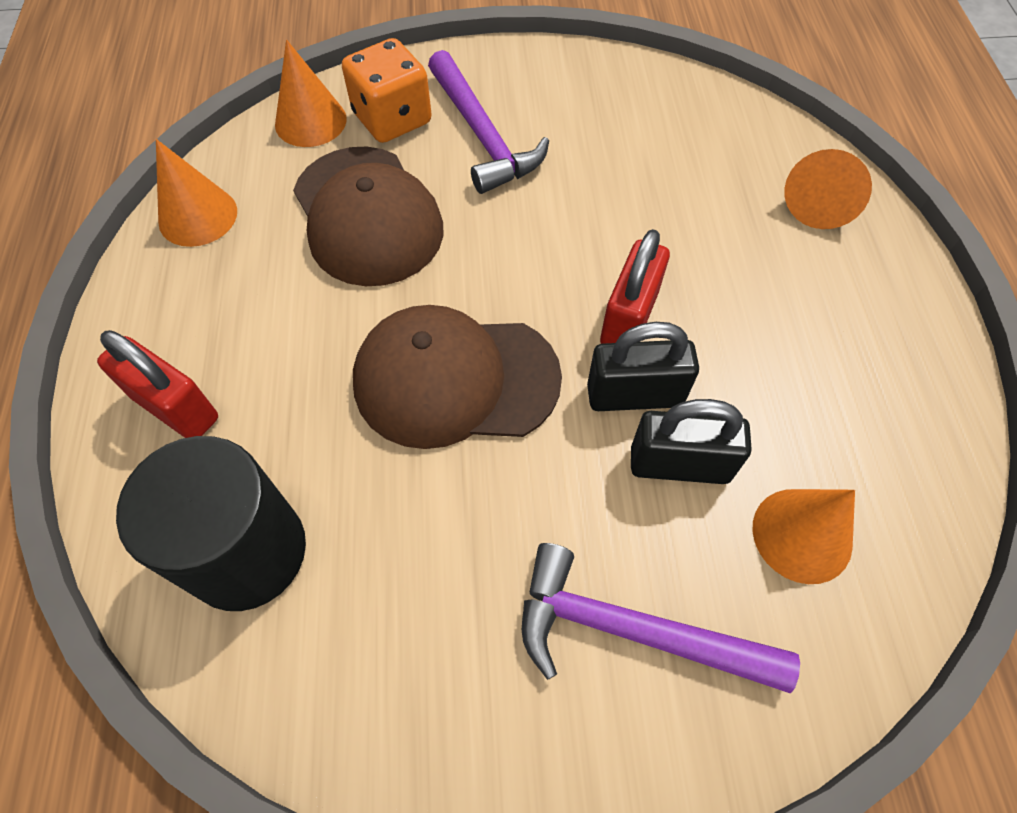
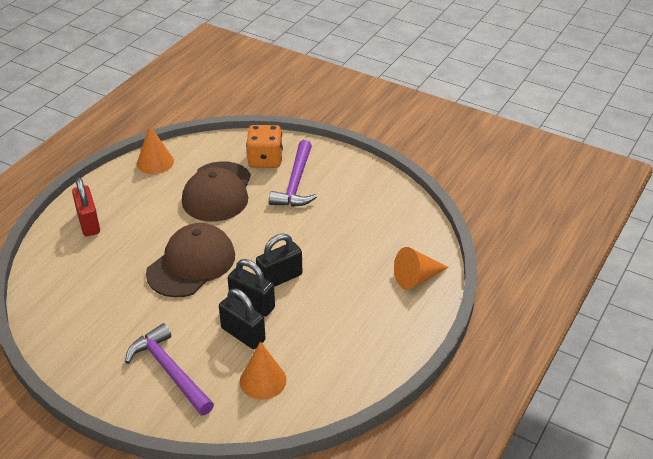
camera: 35 degrees right, 20 degrees down
black cylinder [116,436,306,611] -> none
orange cone [275,39,347,147] -> none
brown cap [353,305,562,449] -> brown cap turned 90 degrees clockwise [146,223,235,298]
red padlock [600,229,670,344] -> black padlock [256,234,302,287]

